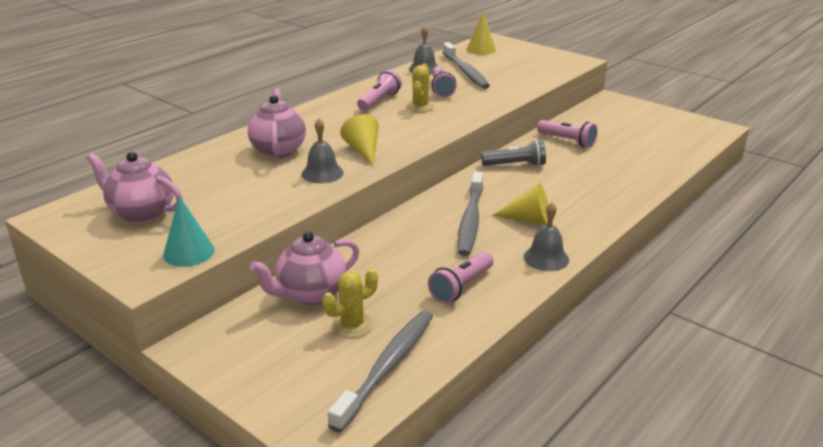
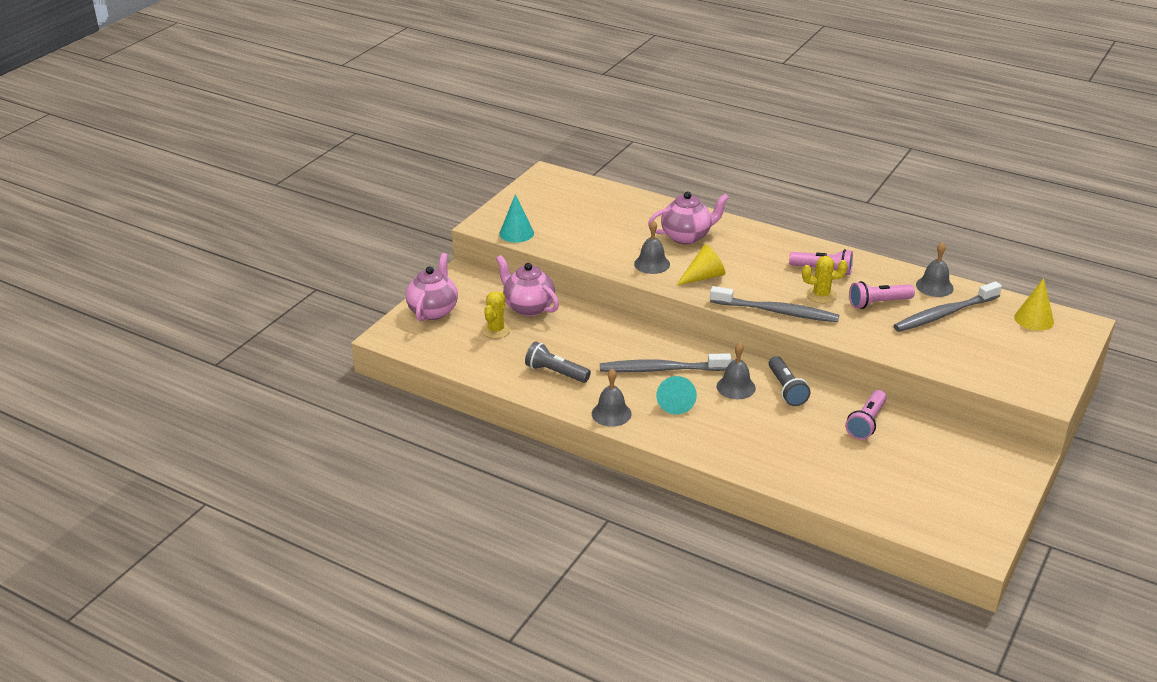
camera: 80 degrees right, 5 degrees up
pink teapot [86,152,183,223] -> pink teapot moved to [406,253,458,322]
yellow cactus [322,269,378,338] -> yellow cactus turned 60 degrees clockwise [481,291,511,338]
grey toothbrush [328,310,433,432] -> grey toothbrush moved to [710,286,839,322]
pink flashlight [428,252,494,303] -> grey flashlight [525,341,591,383]
yellow cone [492,183,548,225] -> turquoise cone [656,376,697,415]
none -> grey bell [717,343,756,399]

